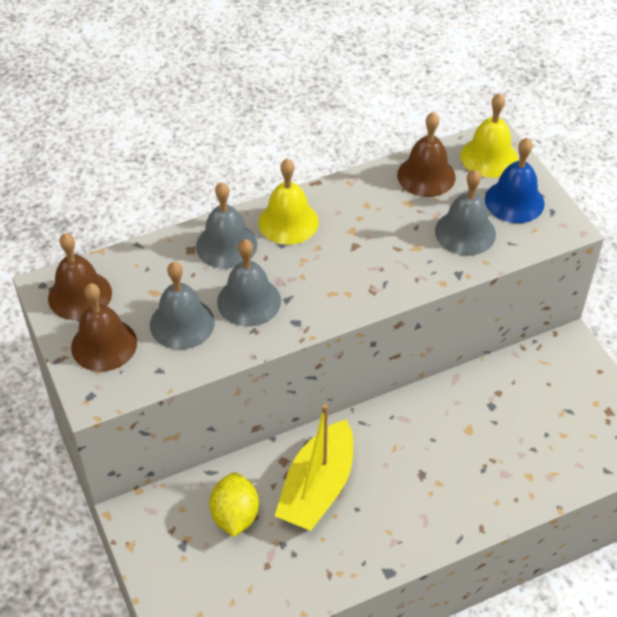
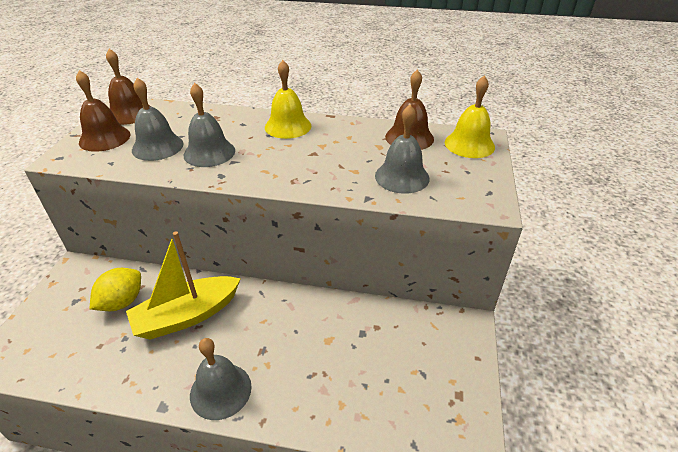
camera: 35 degrees right, 10 degrees down
grey bell [196,182,257,269] -> grey bell moved to [190,338,252,420]
blue bell [485,138,545,223] -> none

